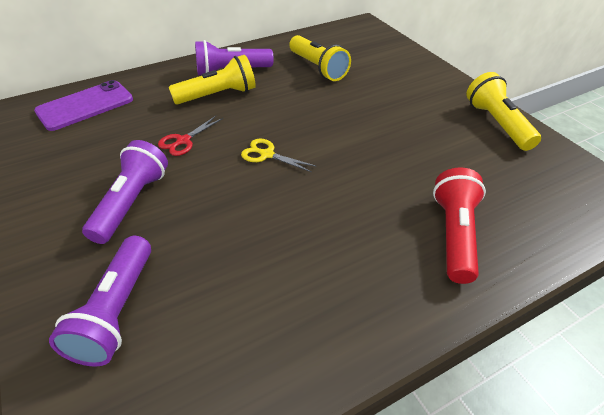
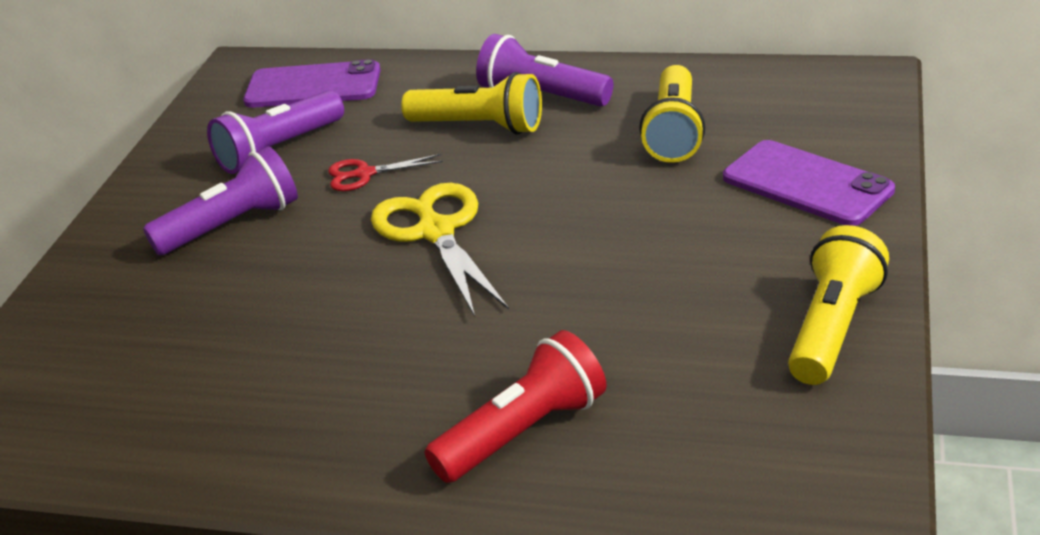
camera: 45 degrees right, 10 degrees down
purple flashlight [49,236,151,367] -> purple flashlight moved to [207,90,344,174]
yellow scissors [241,139,317,172] -> yellow scissors [371,183,509,317], size x1.86
none -> purple phone [723,140,895,226]

